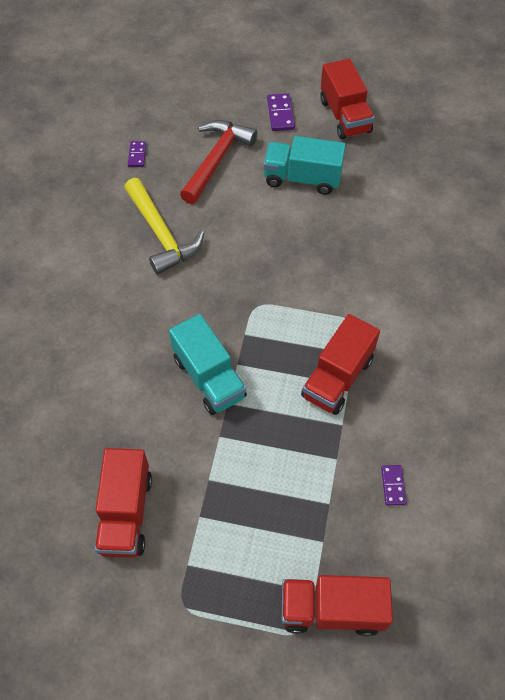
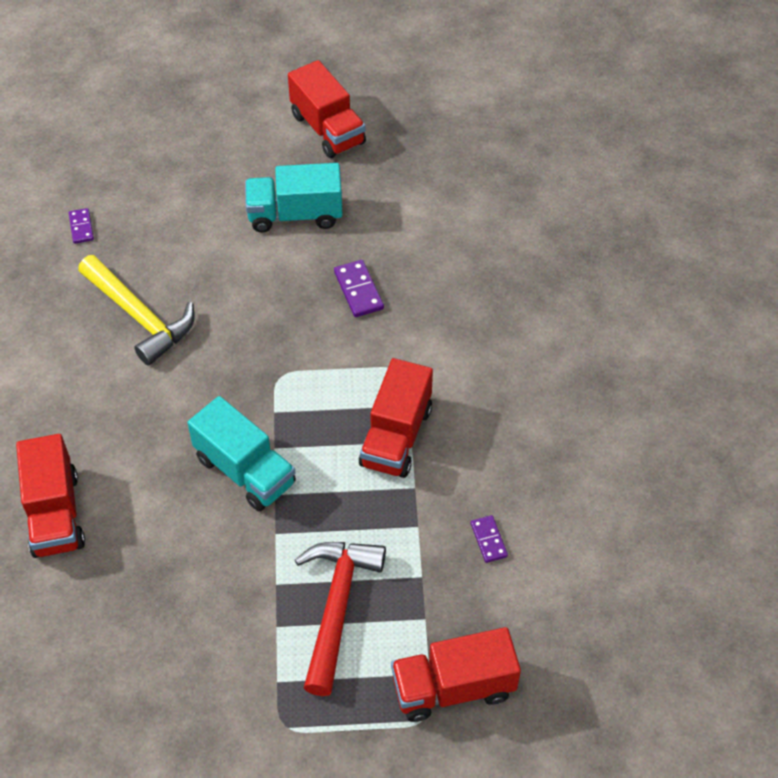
camera: 15 degrees left, 5 degrees down
red truck [95,448,152,558] -> red truck moved to [16,434,85,558]
red hammer [180,120,257,204] -> red hammer moved to [295,542,386,696]
purple domino [267,93,295,131] -> purple domino moved to [334,260,384,317]

